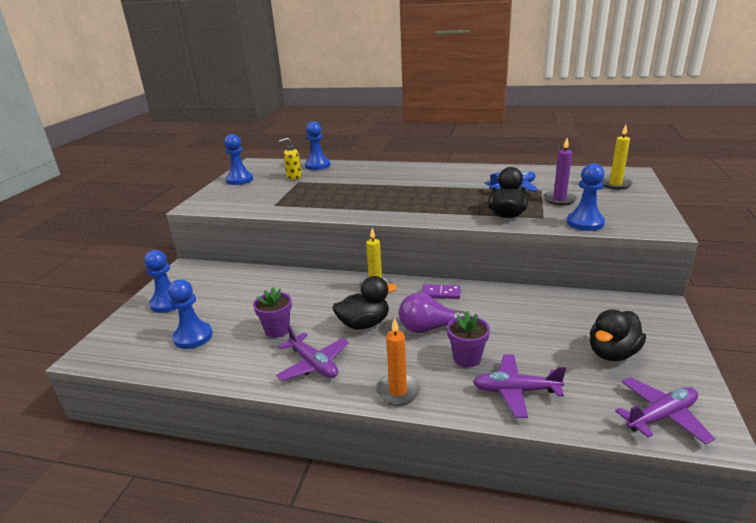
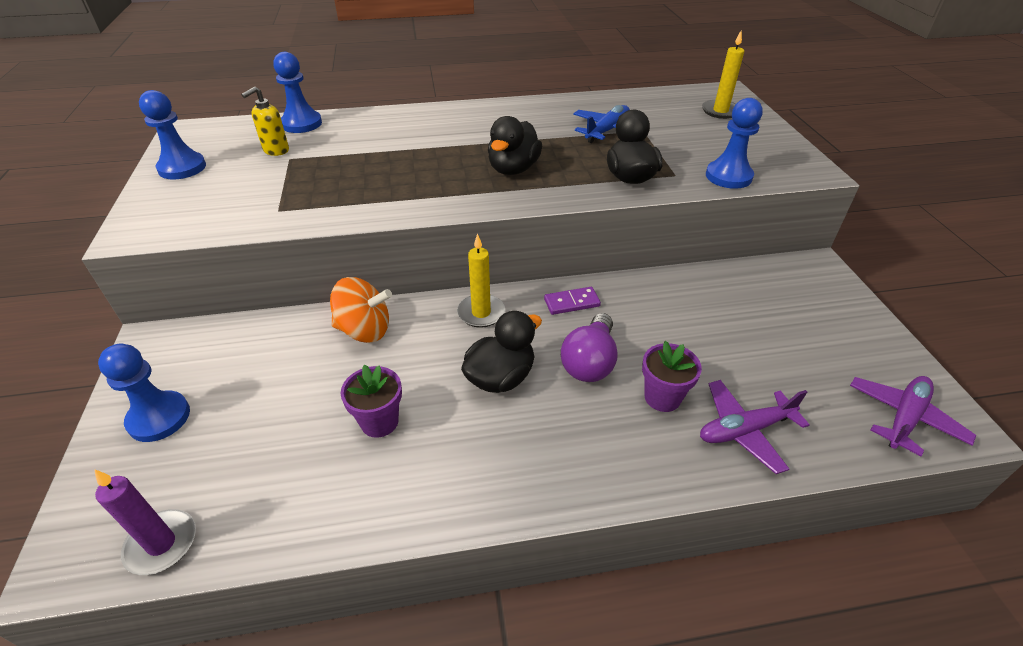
camera: 25 degrees left, 15 degrees up
blue pawn [168,279,213,349] -> none
purple plane [276,324,349,381] -> none
orange candle [376,318,421,406] -> none
purple light bulb [399,293,465,333] -> purple light bulb turned 45 degrees counterclockwise [561,313,618,382]
purple candle [543,138,577,205] -> purple candle moved to [94,469,196,575]
black duck [590,309,646,361] -> black duck moved to [488,116,542,175]
none -> orange spinning top [330,277,392,343]

